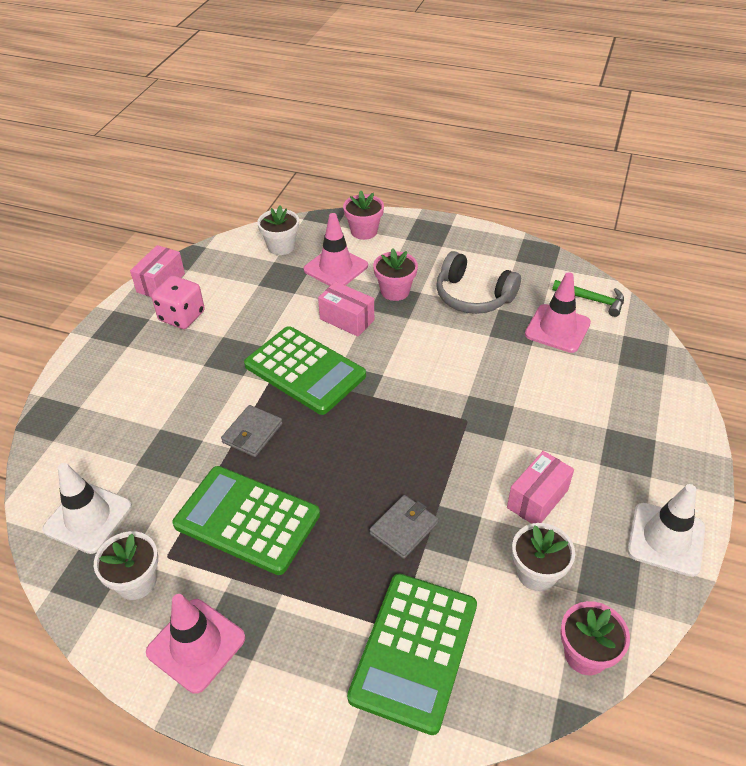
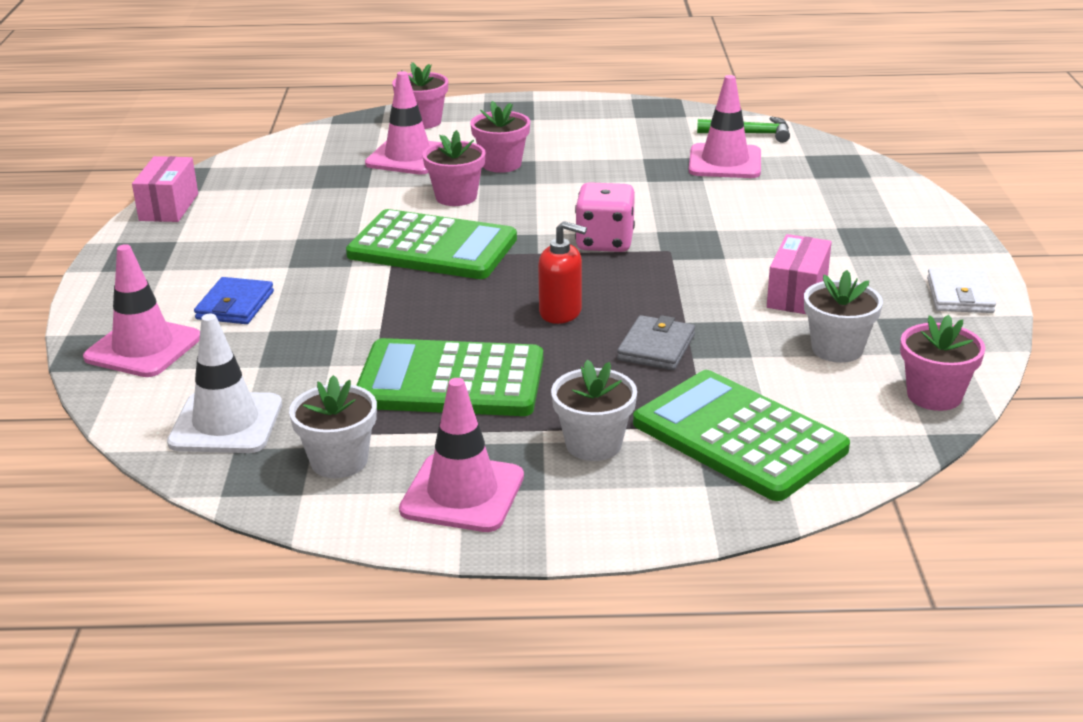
camera: 20 degrees left, 15 degrees down
pink dice [151,276,205,329] -> pink dice moved to [575,182,635,252]
grey wallet [221,405,283,457] -> none
white flower pot [257,205,299,255] -> white flower pot moved to [551,359,637,461]
pink box [318,281,374,337] -> pink flower pot [423,130,486,206]
green calculator [347,574,477,735] -> green calculator turned 135 degrees clockwise [633,370,850,501]
grey headphones [436,251,521,314] -> none
white traffic cone [627,484,705,577] -> white wallet [927,268,996,313]
none -> pink traffic cone [83,244,200,377]
none -> blue wallet [194,277,274,324]
none -> red soap dispenser [538,221,587,324]

